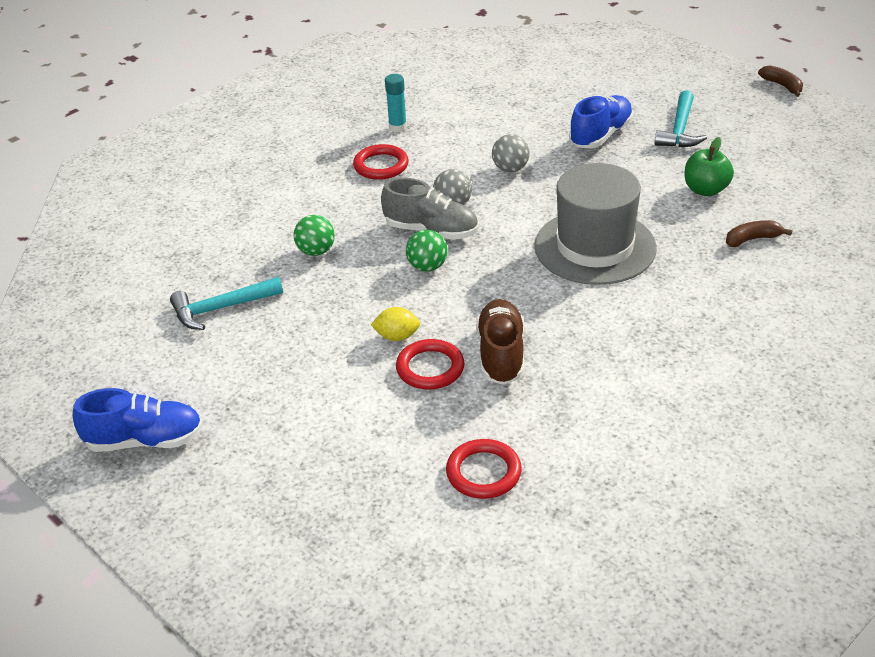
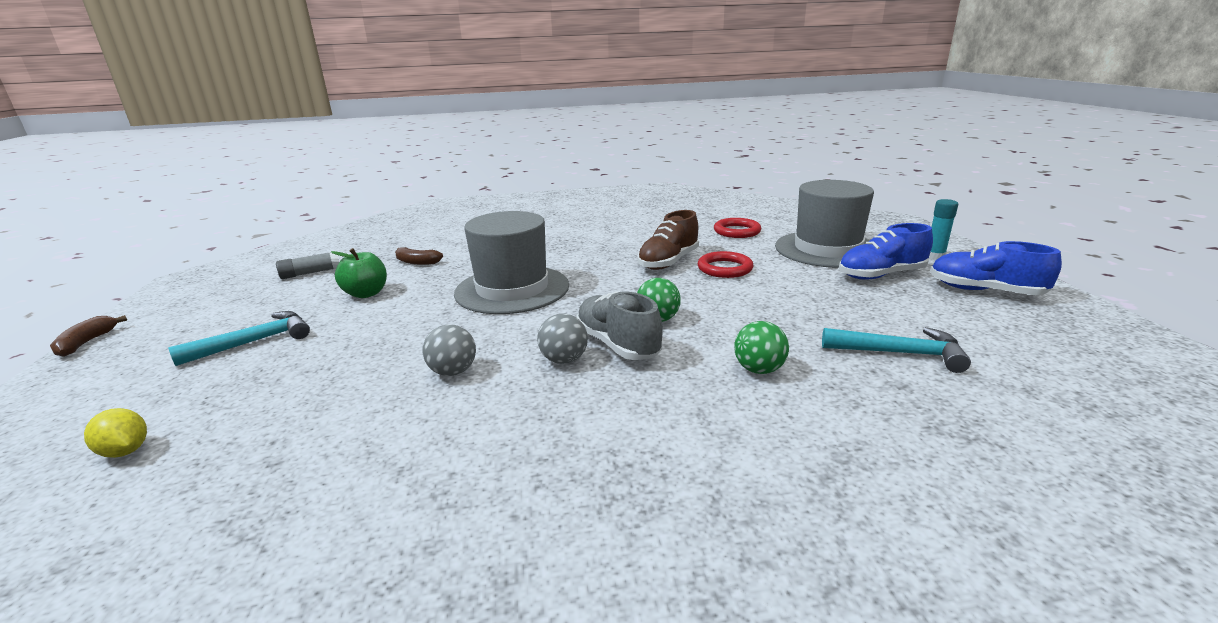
camera: 145 degrees left, 15 degrees down
red ring [353,144,409,180] -> none
yellow lemon [371,307,420,341] -> yellow lemon moved to [84,408,147,458]
turquoise glue stick [385,74,407,132] -> turquoise glue stick moved to [929,199,958,260]
blue shoe [569,95,633,148] -> blue shoe moved to [839,223,933,280]
none -> grey glue stick [276,251,339,279]
none -> grey hat [775,180,874,268]

